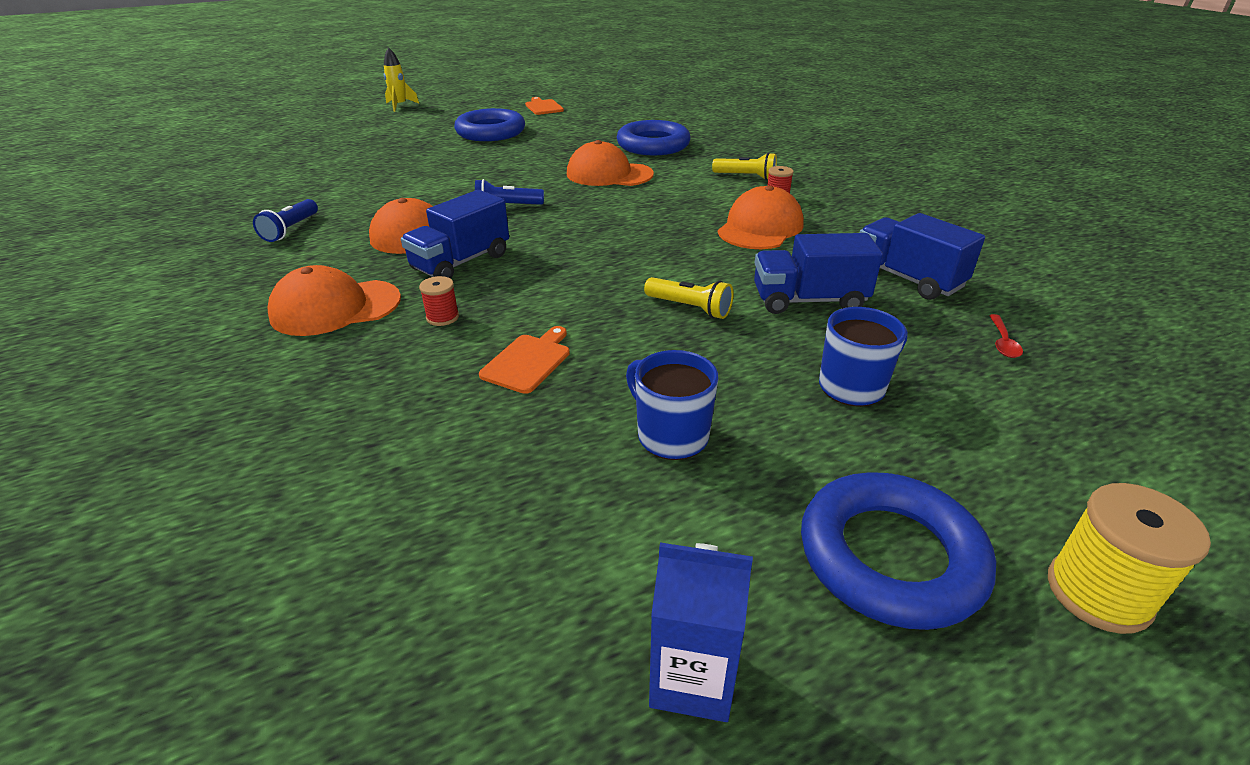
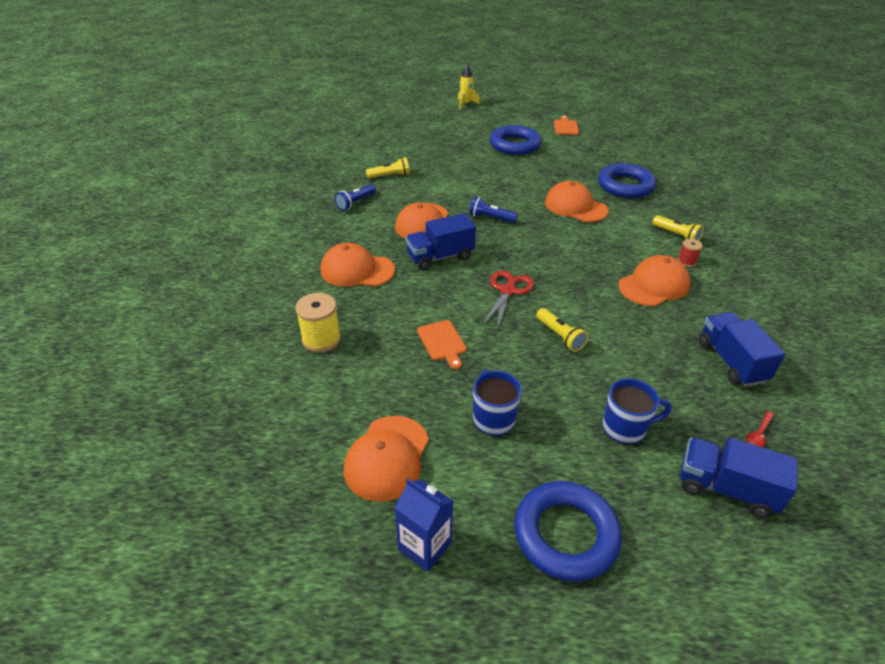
camera: 25 degrees right, 5 degrees up
red spool [419,276,459,326] -> none
orange cutting board [479,326,570,394] -> orange cutting board turned 105 degrees clockwise [417,320,467,369]
blue truck [754,233,883,314] -> blue truck moved to [680,437,798,518]
yellow spool [1048,483,1211,634] -> yellow spool moved to [295,293,341,353]
none -> orange cap [344,416,429,502]
none -> yellow flashlight [366,157,410,179]
none -> red scissors [482,271,534,330]

